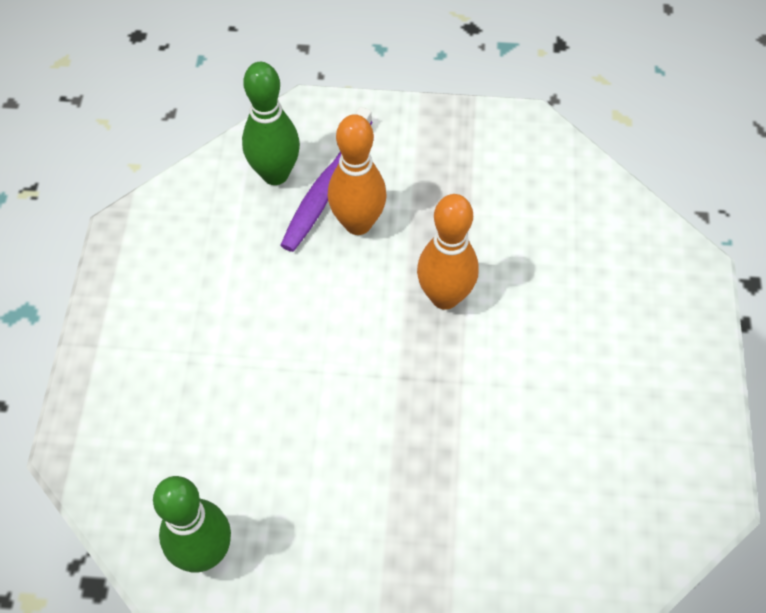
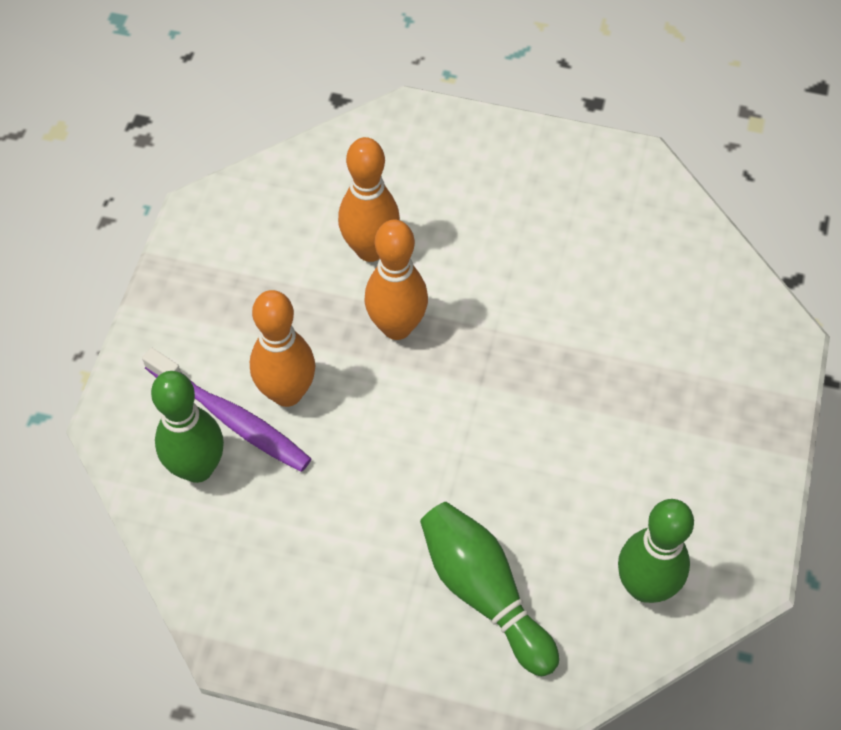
camera: 80 degrees left, 0 degrees up
none -> orange bowling pin [338,137,400,262]
none -> green bowling pin [420,502,559,676]

